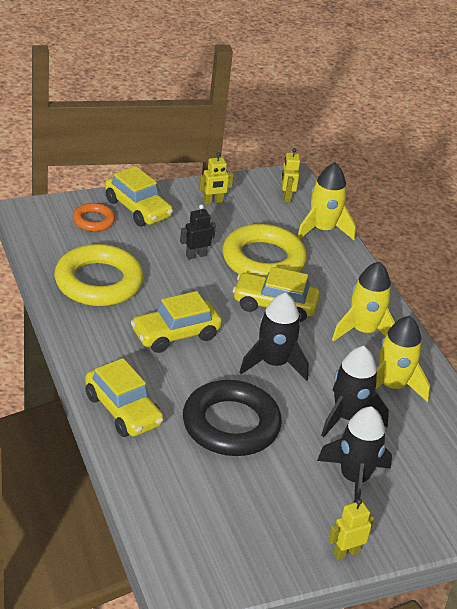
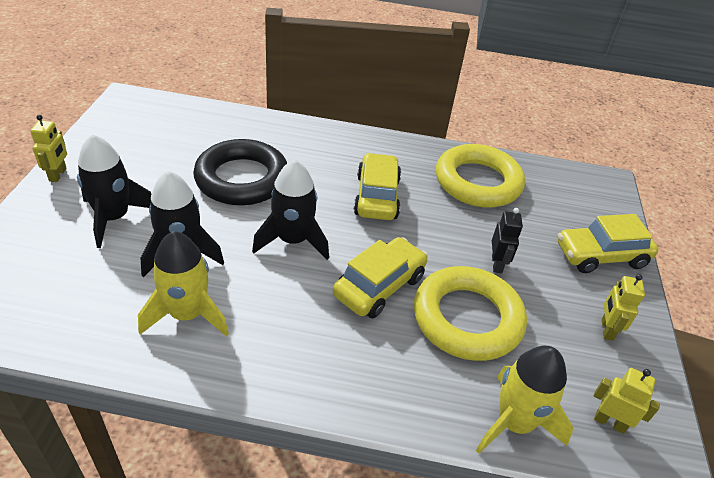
camera: 120 degrees right, 5 degrees up
orange ring [73,203,115,232] -> none
yellow car [85,358,163,437] -> none
yellow rocket [332,262,395,342] -> none

